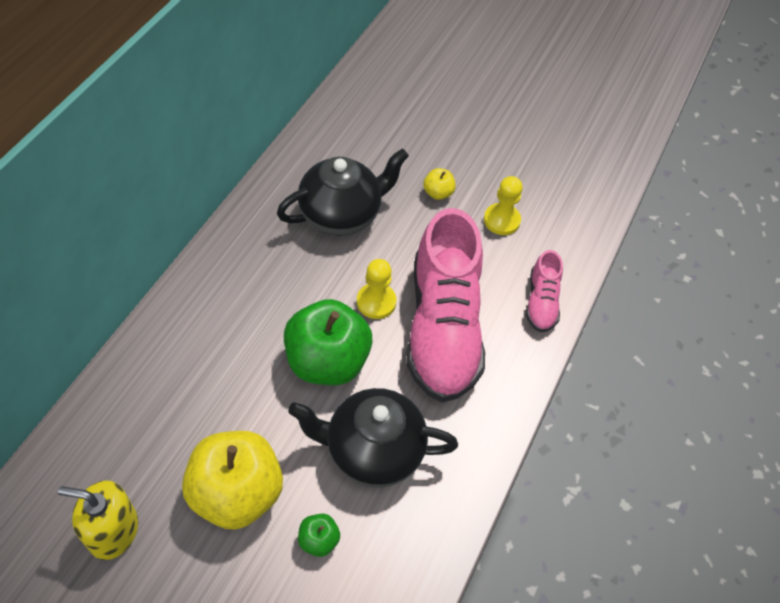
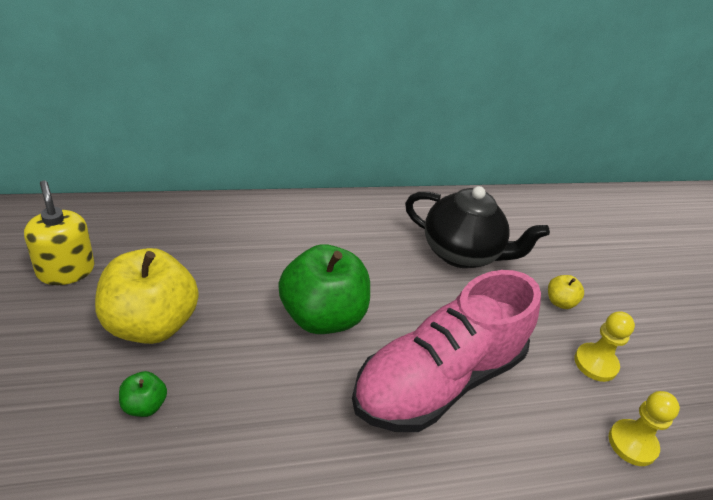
camera: 50 degrees right, 15 degrees down
black teapot [288,388,458,487] -> none
yellow pawn [357,259,397,319] -> yellow pawn moved to [609,391,680,466]
pink shoe [526,250,563,332] -> none

